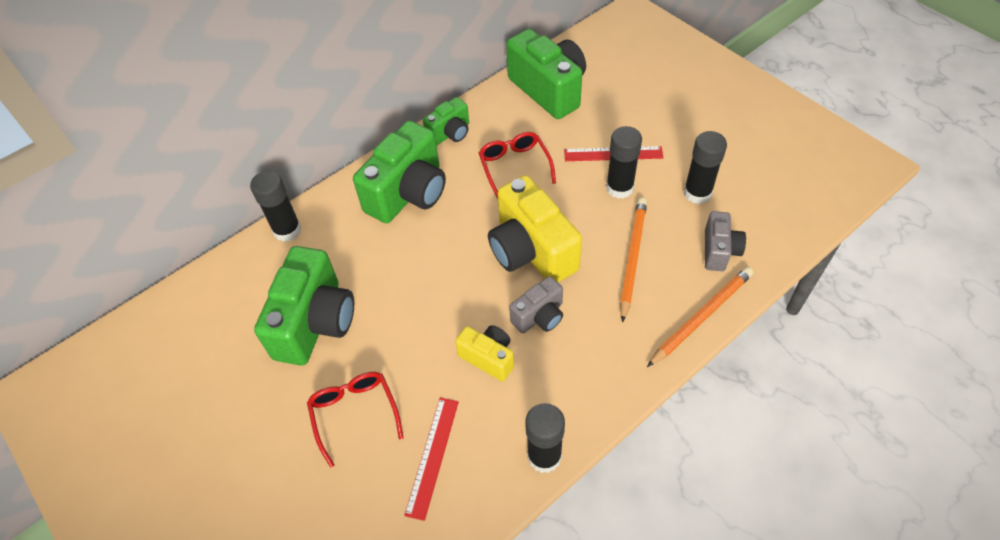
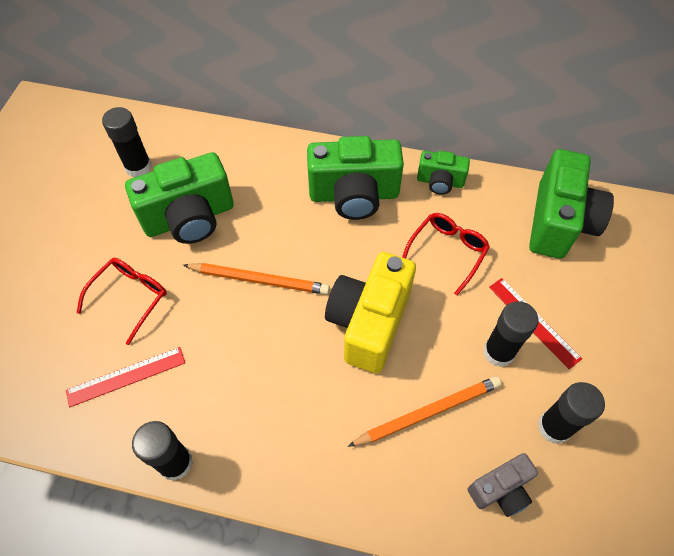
camera: 50 degrees right, 5 degrees up
black glue stick [250,171,301,242] -> black glue stick moved to [102,107,152,177]
yellow camera [455,325,514,381] -> none
grey camera [509,276,563,333] -> none
orange pencil [647,267,753,367] -> orange pencil moved to [183,263,330,295]

